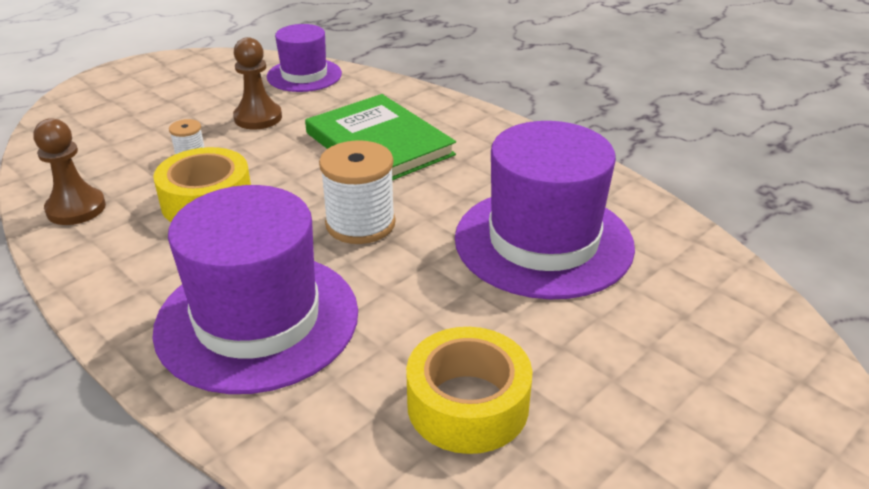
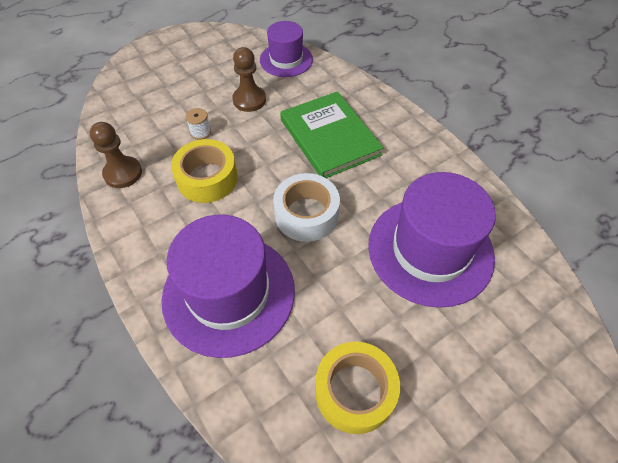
camera: 10 degrees right, 20 degrees up
white spool [319,140,396,244] -> white tape [273,173,340,242]

